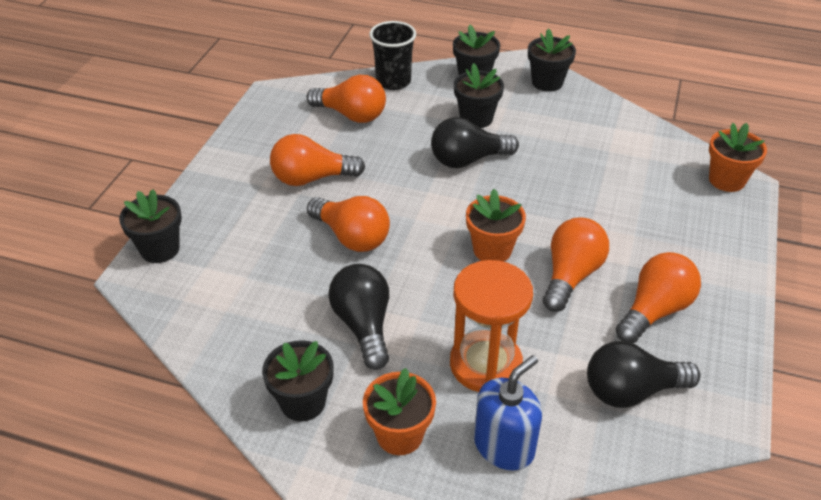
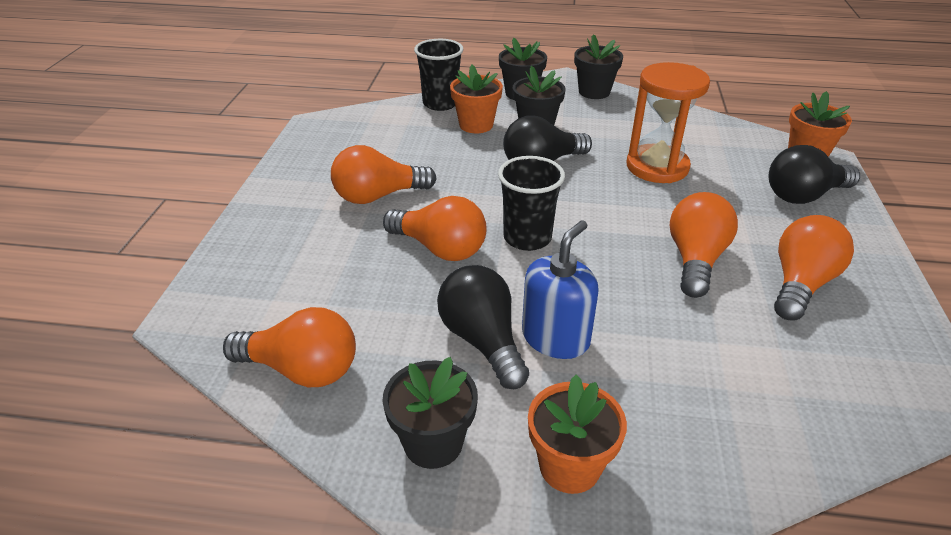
camera: 10 degrees left, 5 degrees down
black flower pot [119,189,182,263] -> none
orange light bulb [306,75,386,123] -> orange light bulb moved to [223,307,356,387]
orange hourglass [450,260,533,392] -> orange hourglass moved to [627,62,710,183]
orange flower pot [466,189,526,262] -> orange flower pot moved to [450,65,503,133]
blue soap dispenser [474,355,542,471] -> blue soap dispenser moved to [522,220,599,359]
black light bulb [587,341,701,408] -> black light bulb moved to [769,145,860,204]
none -> black cup [498,156,565,251]

